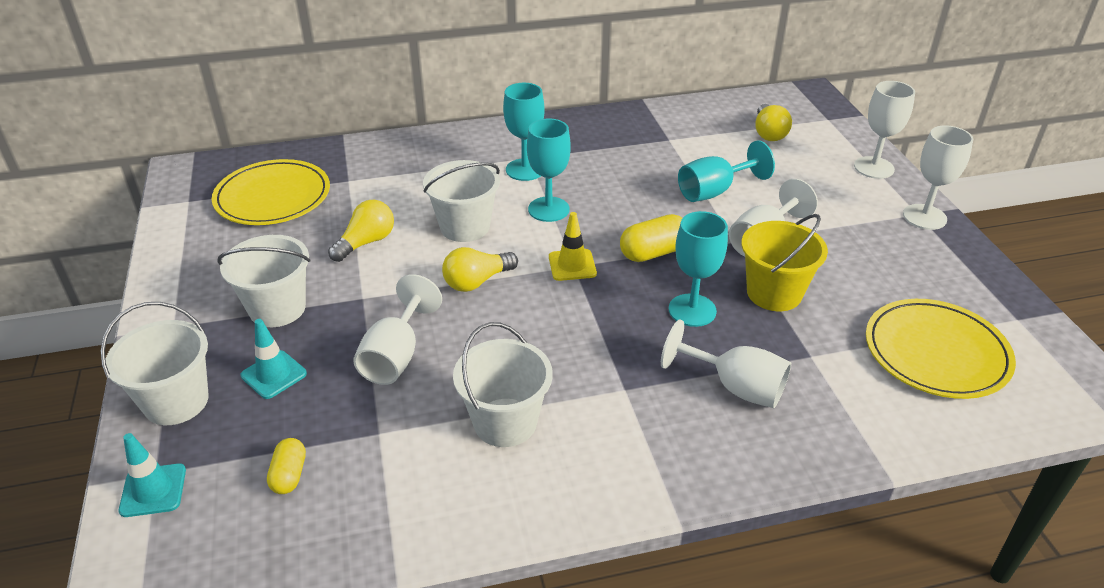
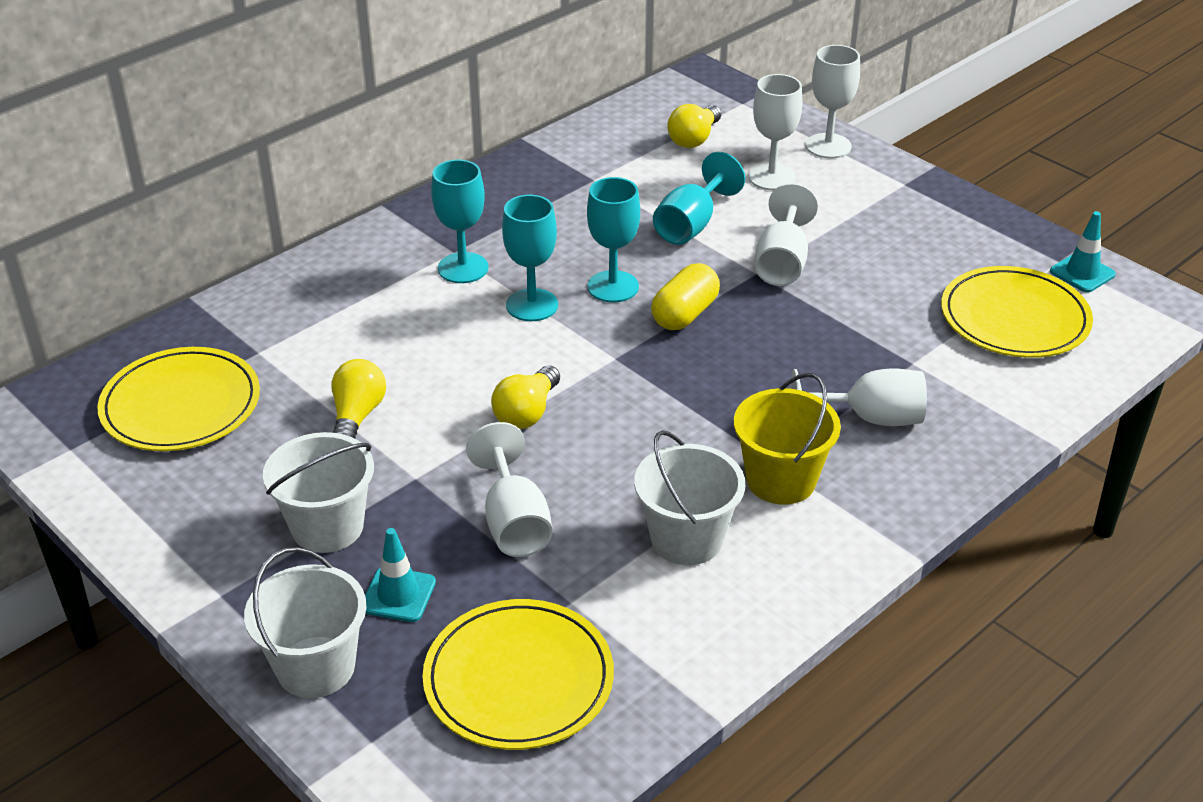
camera: 30 degrees left, 0 degrees up
turquoise traffic cone [119,433,186,517] -> turquoise traffic cone moved to [1050,211,1116,292]
yellow capsule [267,438,306,494] -> yellow plate [422,599,614,750]
white bucket [423,160,500,242] -> none
yellow traffic cone [549,212,597,281] -> none
turquoise goblet [669,211,728,327] -> turquoise goblet moved to [587,177,640,302]
yellow bucket [741,214,828,311] -> yellow bucket moved to [734,373,841,505]
yellow light bulb [755,104,792,141] -> yellow light bulb turned 60 degrees clockwise [667,104,721,148]
white goblet [903,125,973,230] -> white goblet moved to [749,74,802,190]

